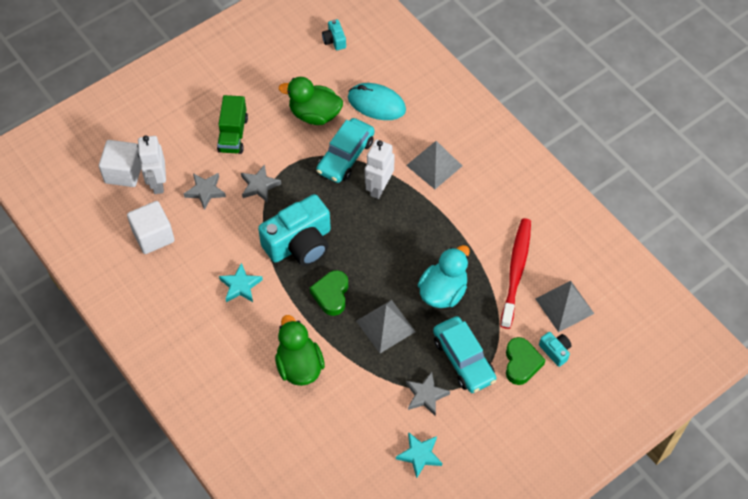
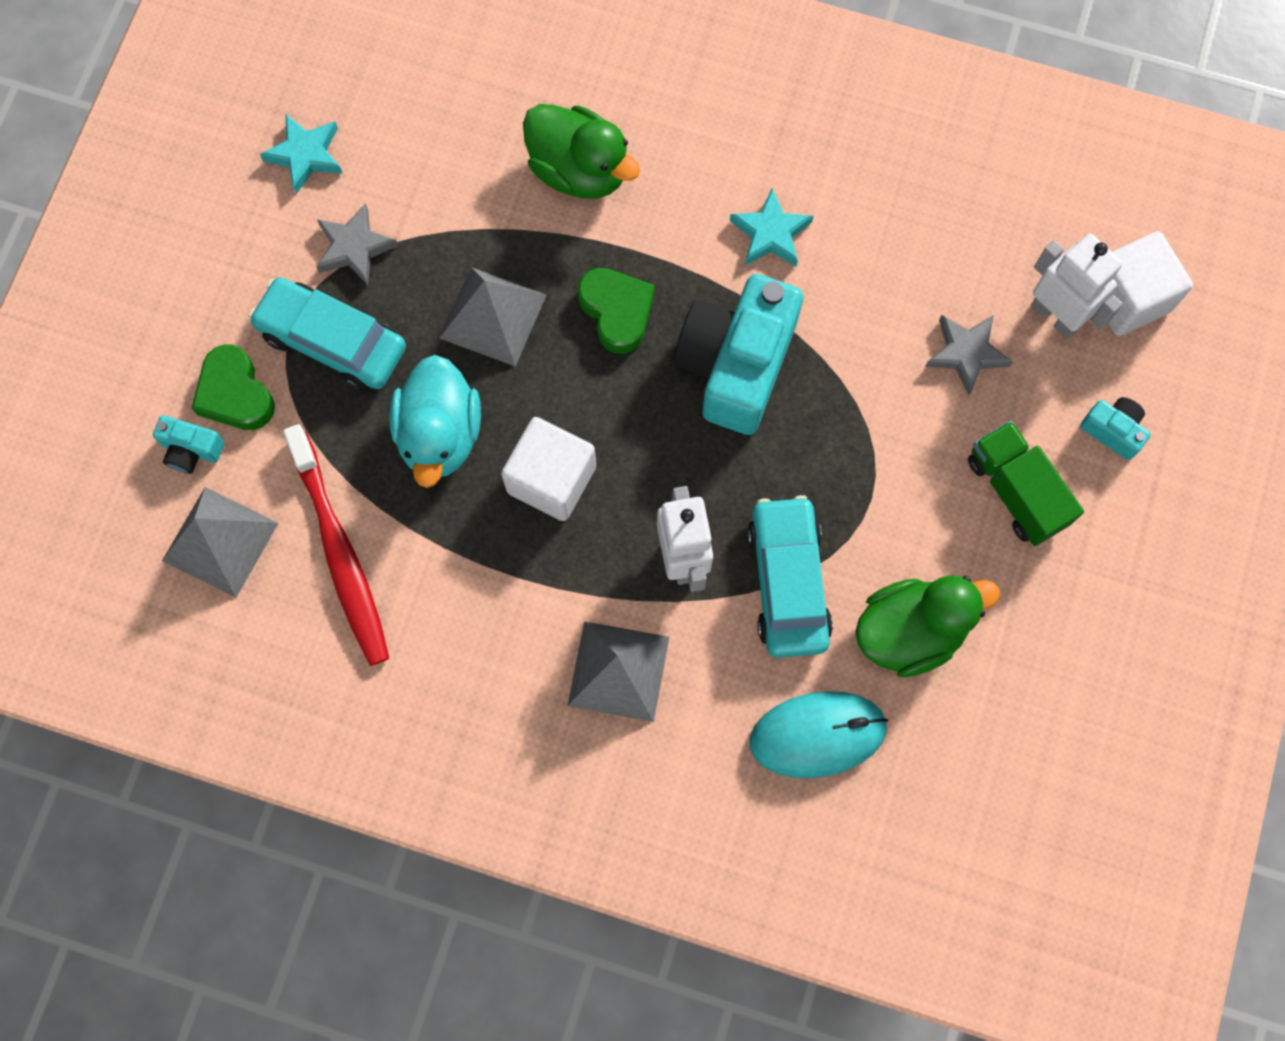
camera: 145 degrees right, 15 degrees up
white cube [127,201,175,254] -> white cube moved to [501,417,596,521]
grey star [241,164,281,203] -> none
turquoise camera [322,19,346,50] -> turquoise camera moved to [1080,397,1151,460]

